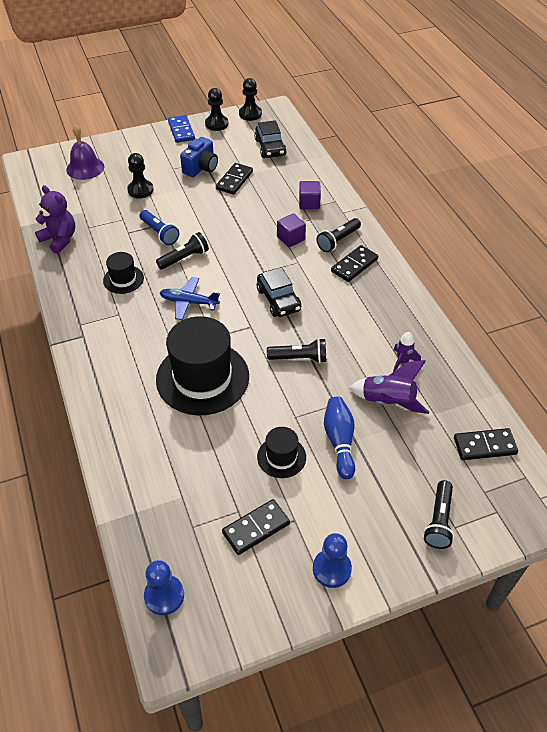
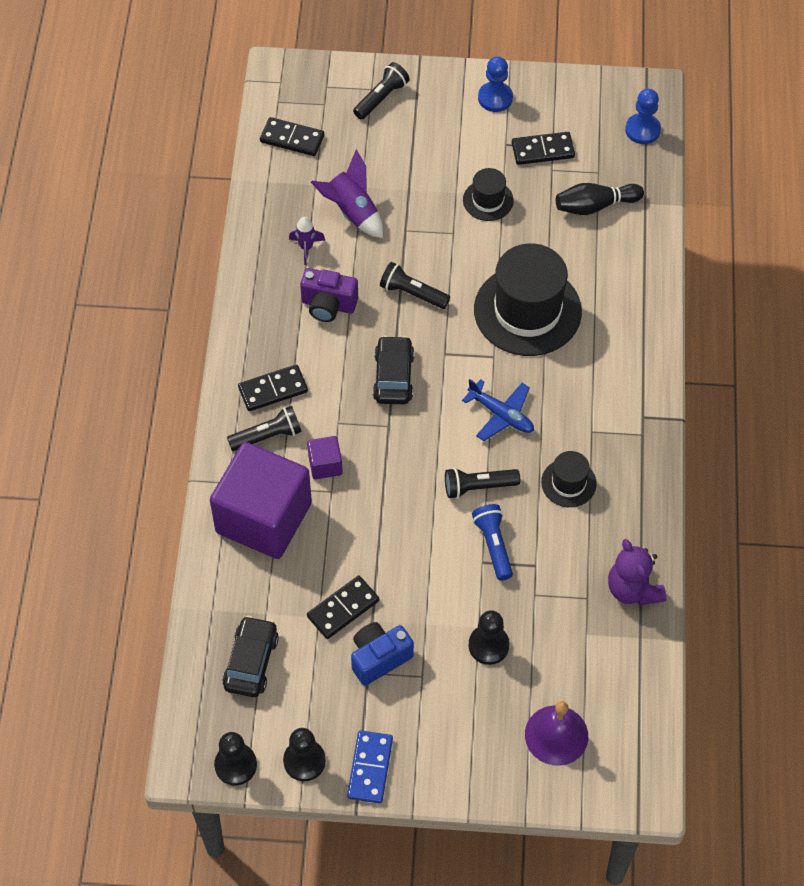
camera: 155 degrees left, 10 degrees up
purple cube [299,181,321,209] -> purple cube [210,442,312,559], size x2.42
blue bowling pin [324,397,355,479] -> none
none -> purple camera [300,268,358,322]
none -> black bowling pin [556,183,644,215]

